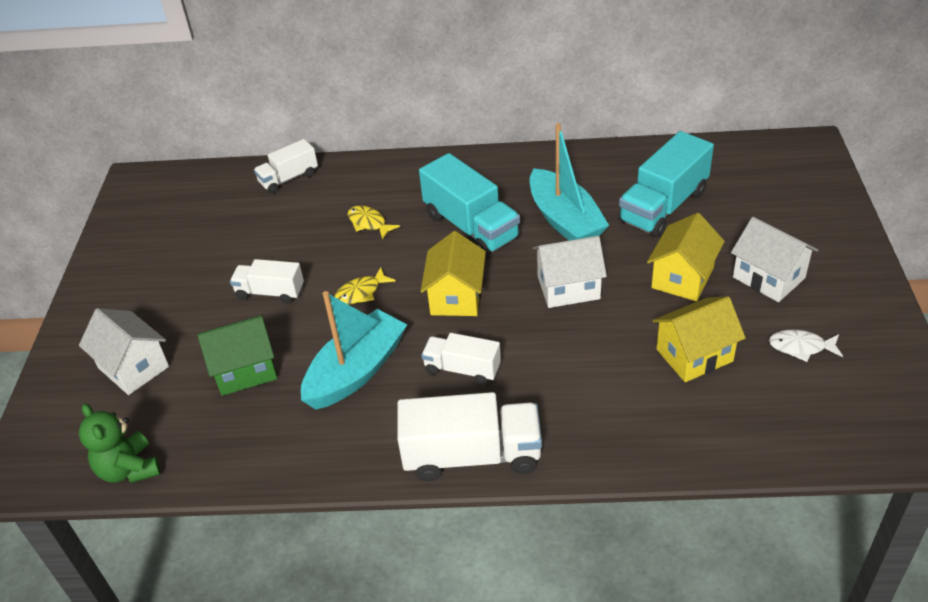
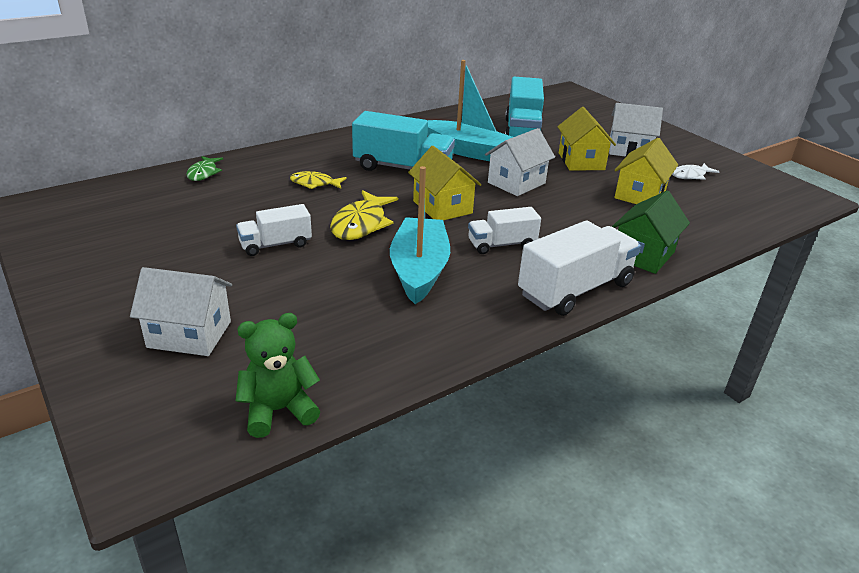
camera: 40 degrees left, 10 degrees down
green teddy bear [79,403,161,483] -> green teddy bear turned 135 degrees clockwise [235,313,320,438]
green house [197,315,277,396] -> green house moved to [612,191,690,274]
white truck [254,139,318,193] -> green fish [187,156,223,181]
yellow fish [334,267,396,305] -> yellow fish [330,190,398,240], size x1.63

